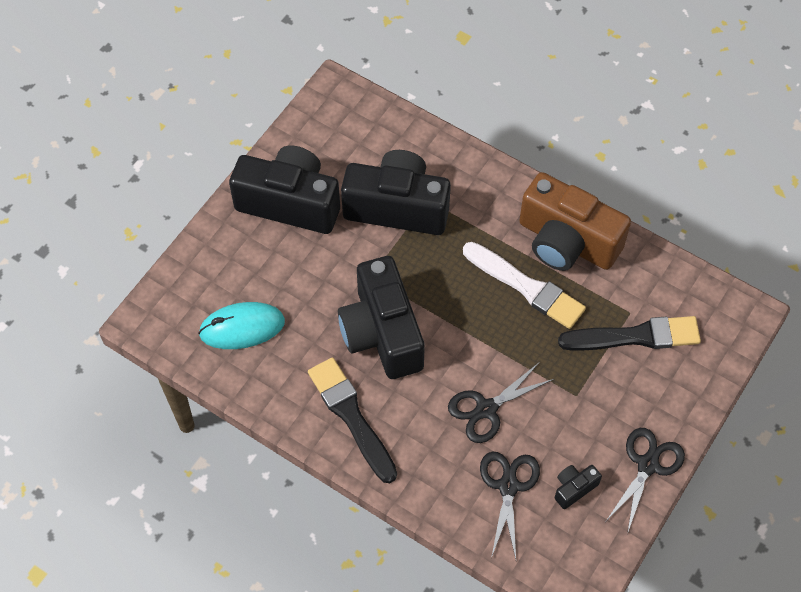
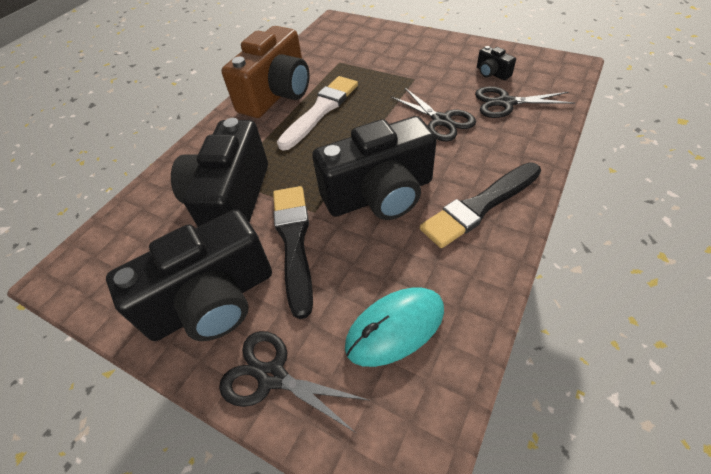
camera: 90 degrees left, 10 degrees down
turquoise mouse [198,302,285,349] -> turquoise mouse turned 75 degrees clockwise [345,287,444,367]
black camera [229,145,340,234] -> black camera turned 135 degrees counterclockwise [106,210,272,341]
black brush [558,316,701,351] -> black brush moved to [273,186,313,319]
black scissors [606,428,685,534] -> black scissors moved to [219,331,369,433]

